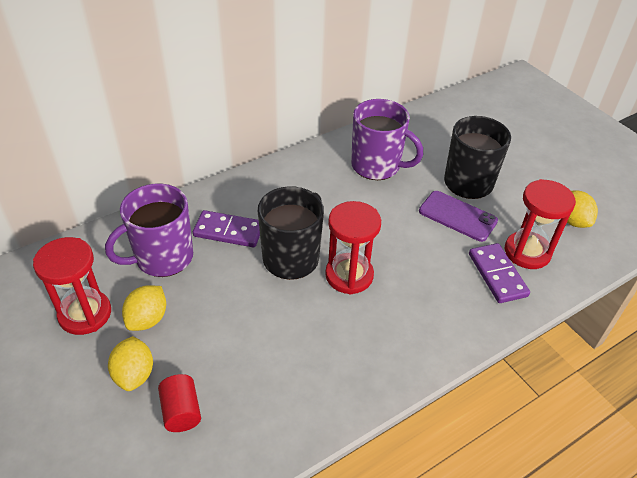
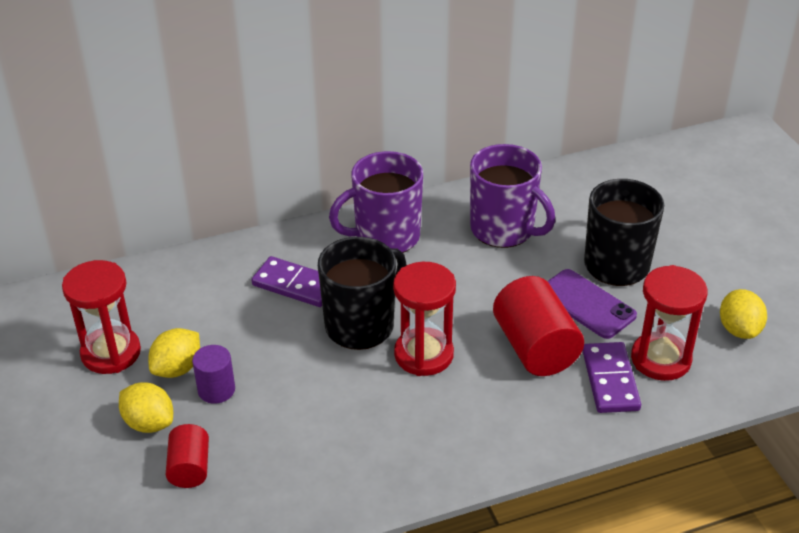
camera: 15 degrees right, 5 degrees down
purple mug [105,184,193,277] -> purple mug moved to [329,151,423,253]
yellow lemon [108,336,153,391] -> yellow lemon turned 60 degrees counterclockwise [119,382,173,433]
none -> purple cylinder [192,345,235,404]
none -> red cylinder [493,276,584,376]

